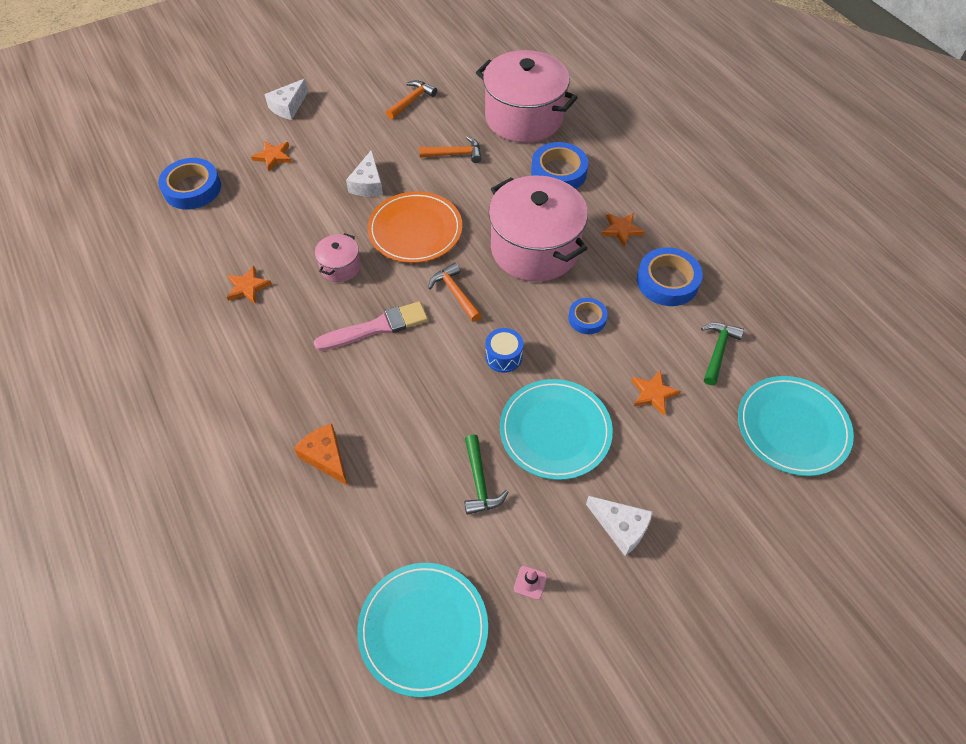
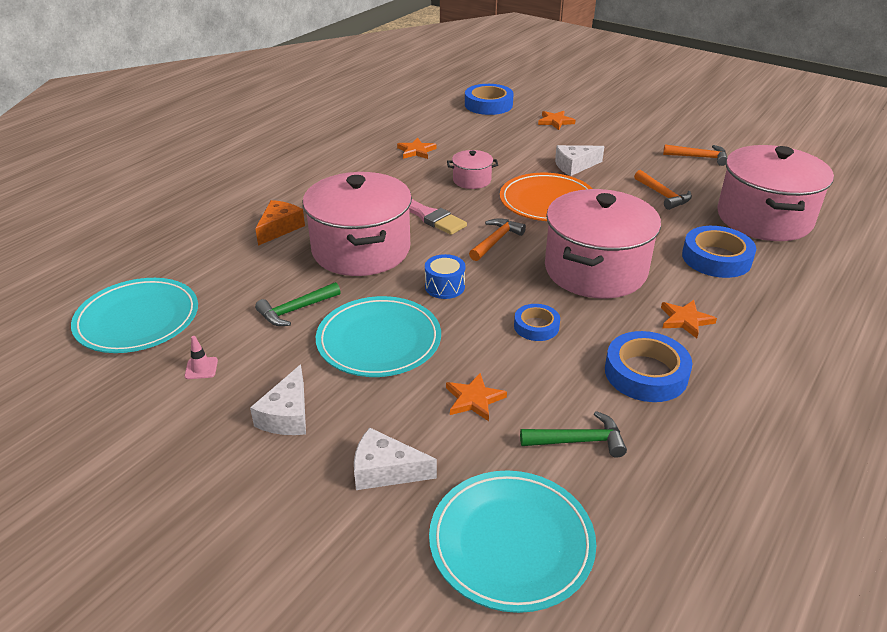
camera: 65 degrees right, 20 degrees down
white cheese [264,78,308,120] -> white cheese moved to [354,428,437,490]
none -> pink pot [303,172,412,276]

